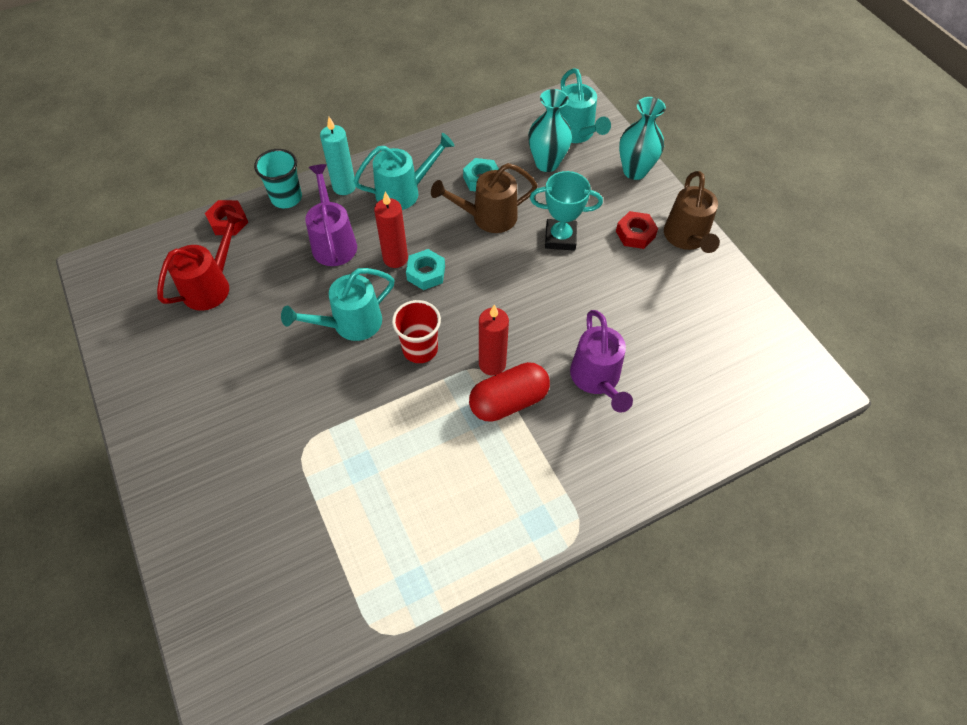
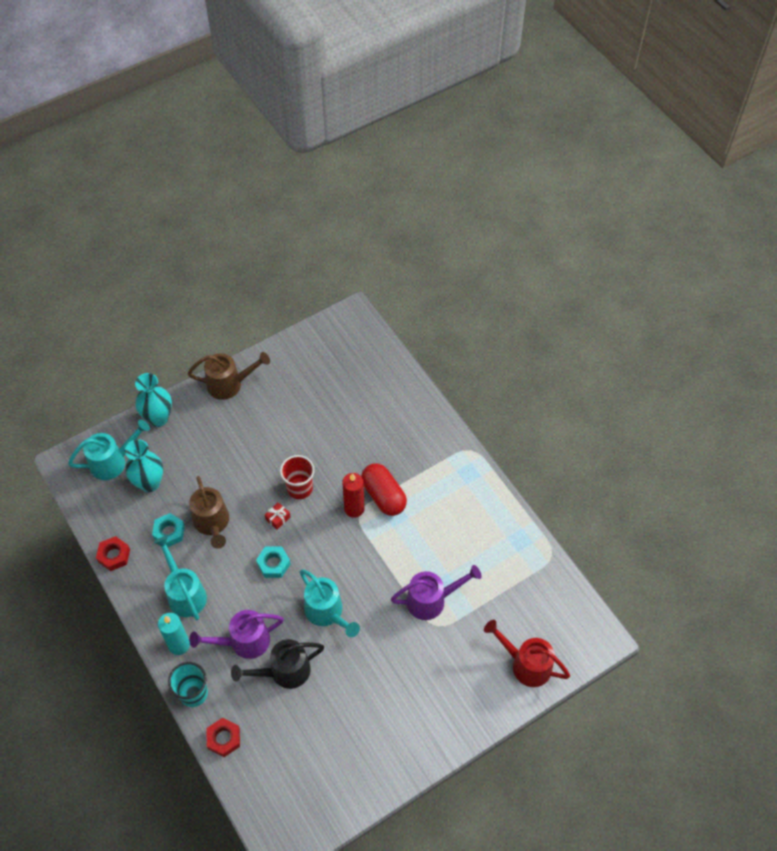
camera: 95 degrees left, 0 degrees up
red watering can [157,210,244,311] -> red watering can moved to [484,620,570,687]
red candle [374,191,408,268] -> none
red cup [392,300,441,363] -> red cup moved to [280,455,315,499]
turquoise trophy [530,171,603,251] -> none
purple watering can [570,310,633,413] -> purple watering can moved to [391,565,482,620]
red nut [616,211,658,249] -> red nut moved to [96,536,130,571]
none -> black watering can [231,639,324,689]
none -> red gift [265,502,291,530]

